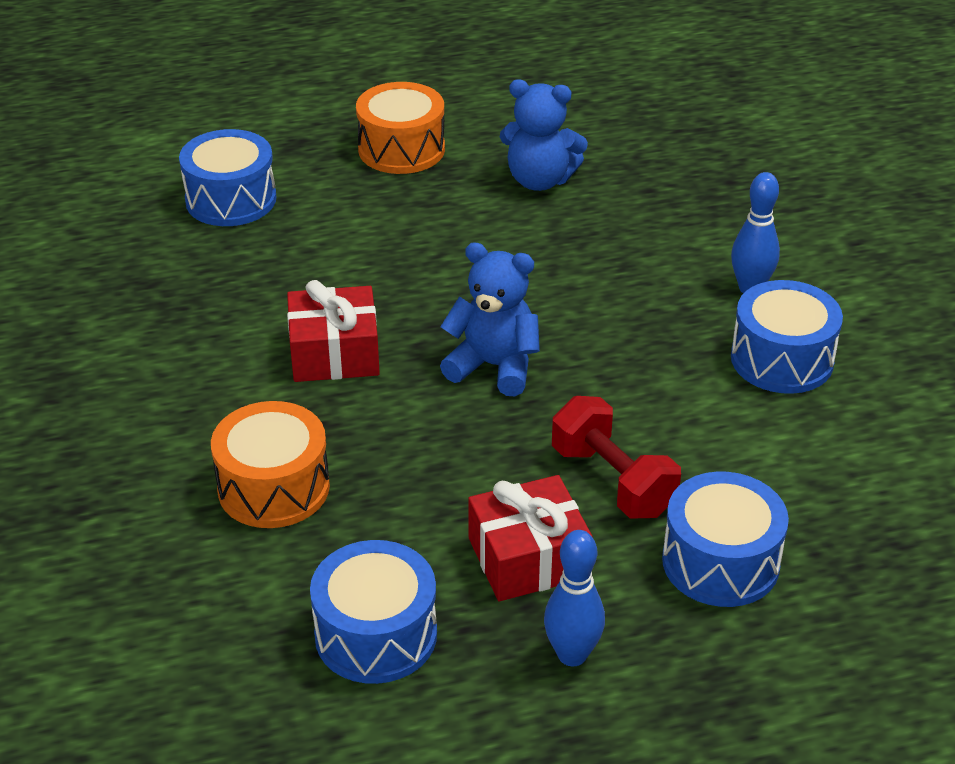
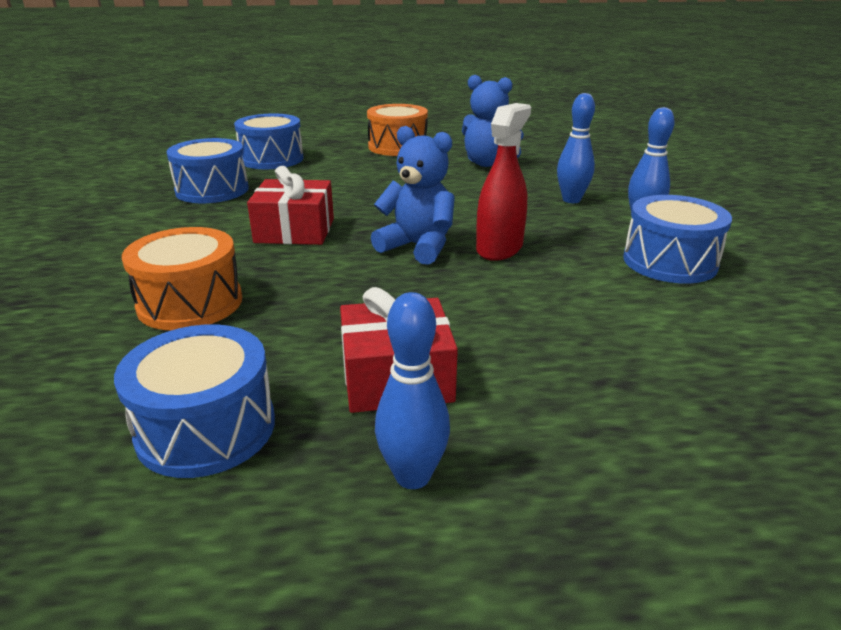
camera: 10 degrees right, 10 degrees down
red dumbbell [552,396,681,519] -> none
blue drum [662,472,789,607] -> blue drum moved to [166,138,249,203]
none -> red spray bottle [476,103,531,261]
none -> blue bowling pin [557,93,595,203]

